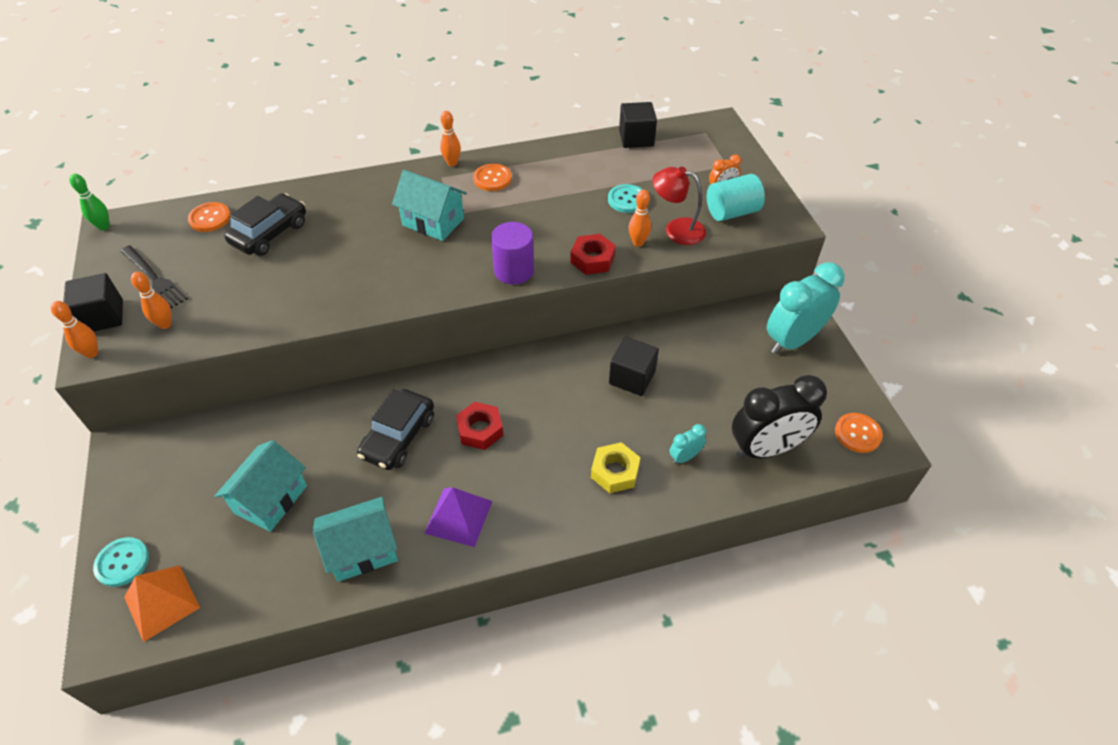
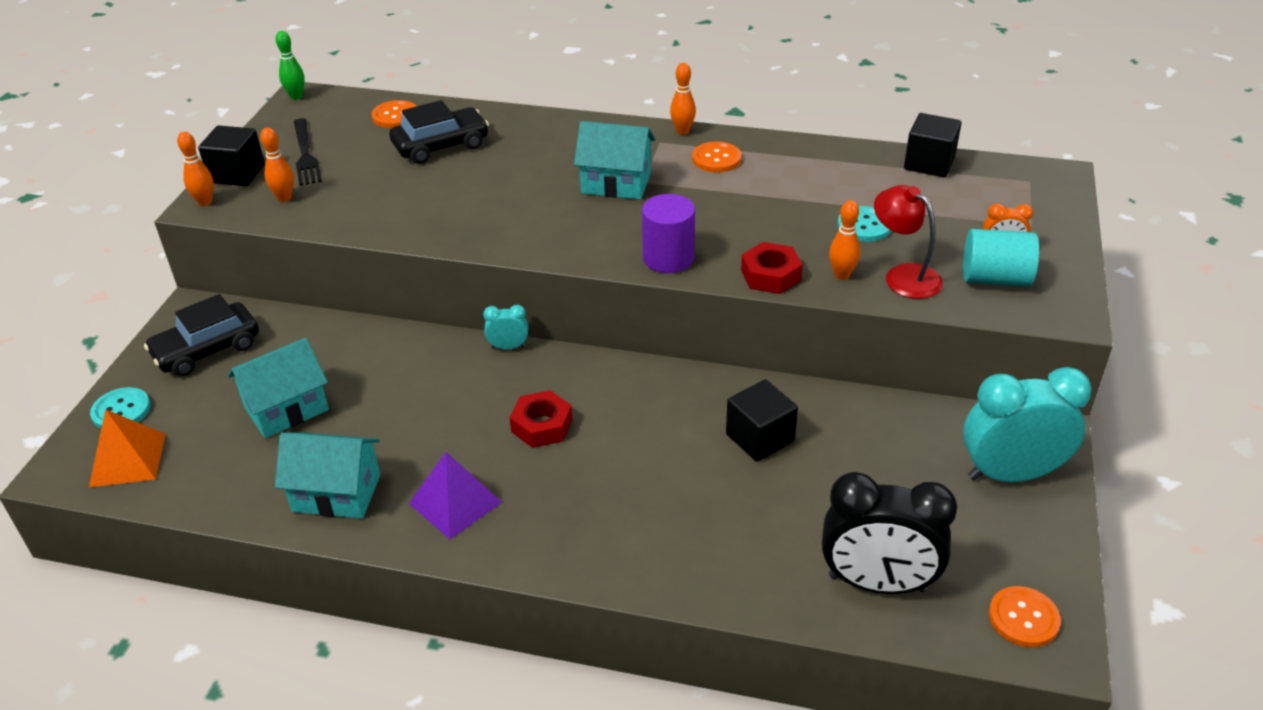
camera: 30 degrees right, 10 degrees down
black car [357,389,434,470] -> black car moved to [144,294,259,377]
turquoise house [392,170,467,241] -> turquoise house turned 45 degrees counterclockwise [574,121,655,200]
yellow nut [591,442,640,493] -> none
turquoise clock [669,424,706,464] -> turquoise clock moved to [483,305,528,349]

